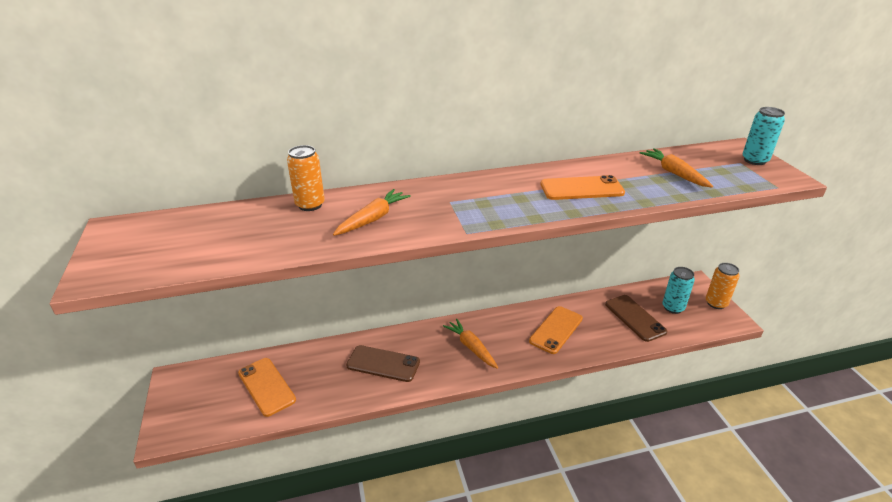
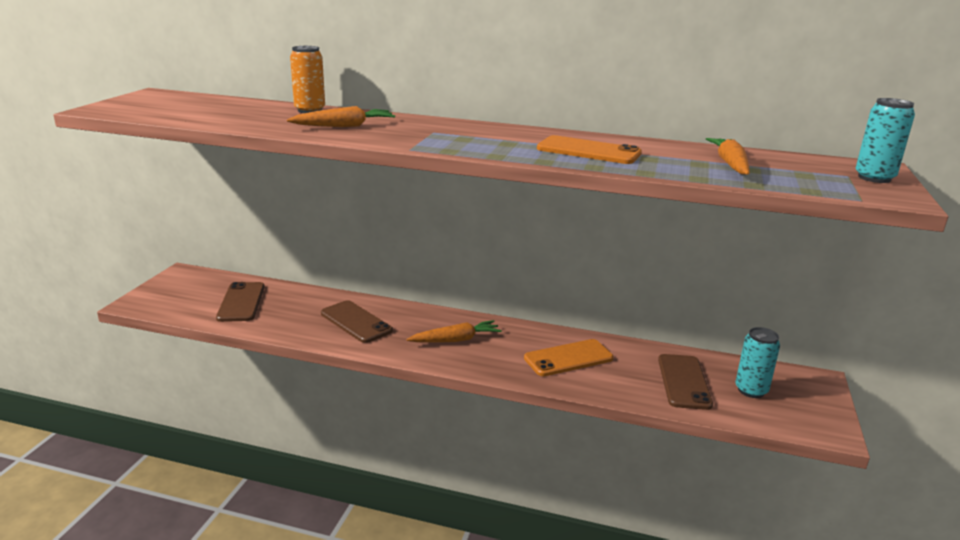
camera: 30 degrees right, 10 degrees down
orange phone [238,358,296,417] -> brown phone [216,282,265,322]
orange carrot [443,319,498,369] -> orange carrot turned 75 degrees clockwise [406,320,502,343]
orange can [706,263,740,309] -> none

